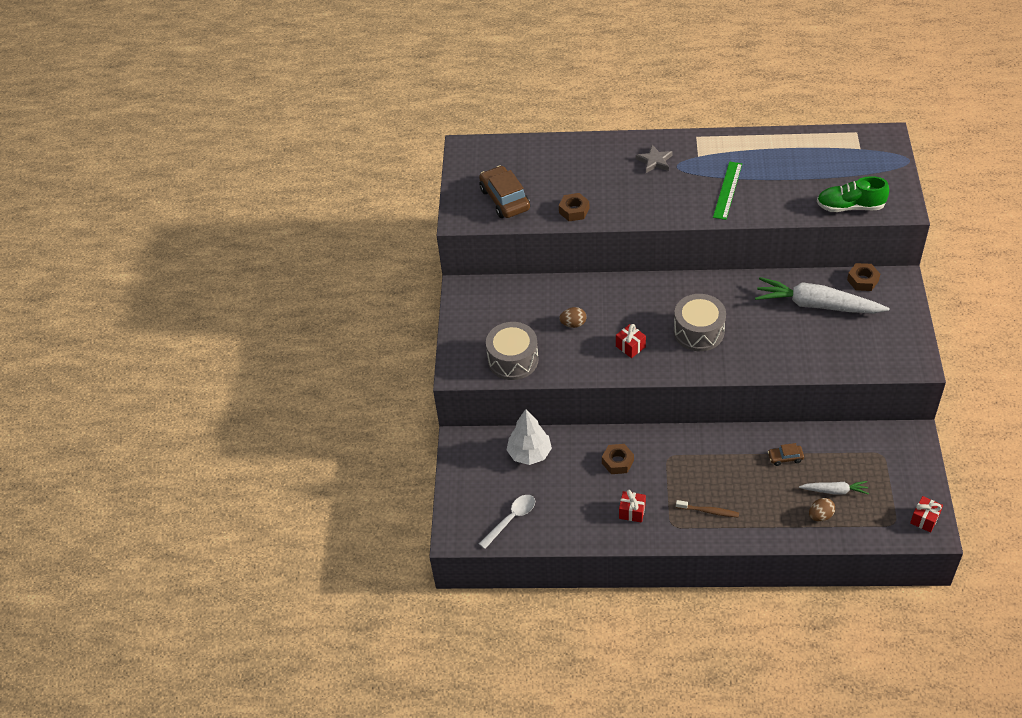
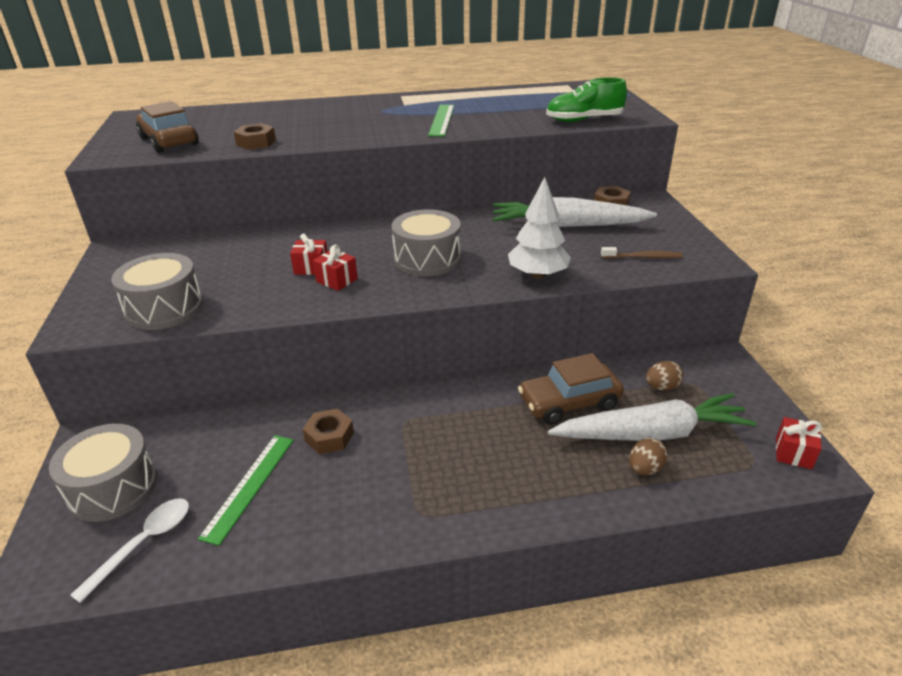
camera: 15 degrees left, 15 degrees down
white tree [507,409,552,465] -> white tree moved to [508,177,571,279]
brown egg [559,307,586,328] -> brown egg moved to [646,361,684,390]
red gift [619,490,646,523] -> red gift moved to [290,234,327,275]
grey star [636,145,673,173] -> none
brown toothbrush [676,500,739,517] -> brown toothbrush moved to [601,247,683,259]
brown car [768,443,804,466] -> brown car [518,353,624,425], size x2.02
white carrot [799,481,869,495] -> white carrot [548,393,757,441], size x2.02
none -> grey drum [49,424,157,522]
none -> green ruler [198,435,294,545]

